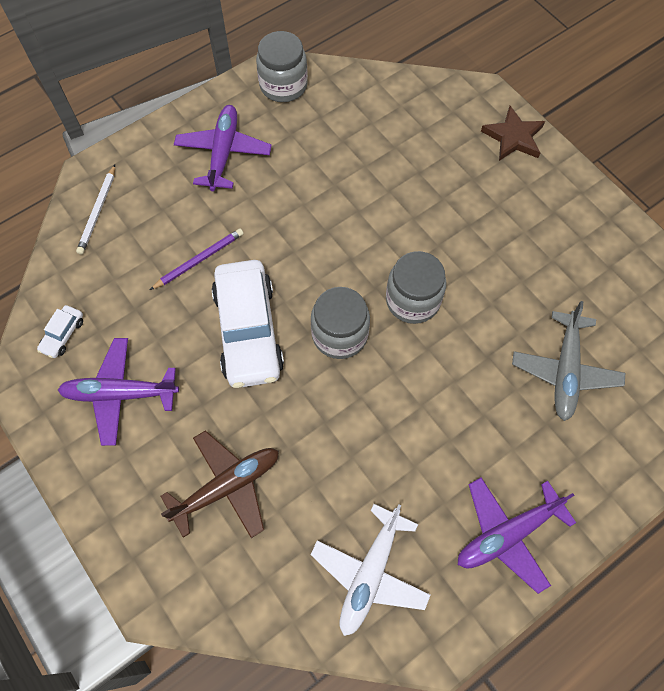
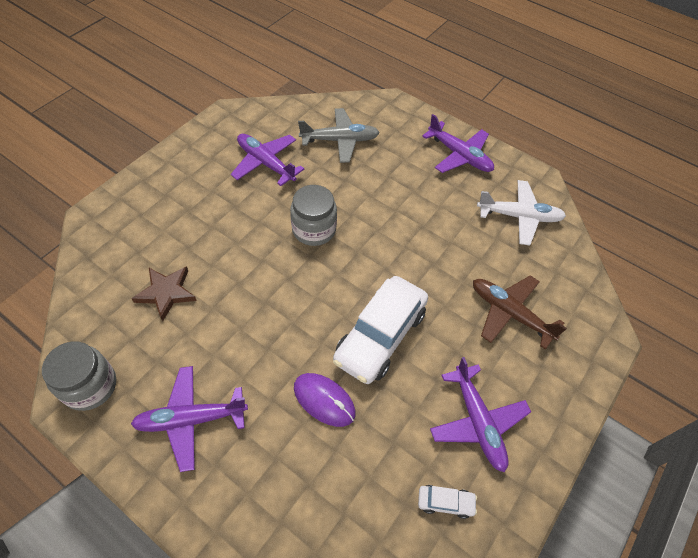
camera: 110 degrees left, 10 degrees down
white pencil [76,165,115,255] -> none
purple pencil [150,228,244,290] -> purple mouse [294,373,356,427]
white car [212,260,284,388] -> white car turned 150 degrees clockwise [333,276,428,384]
grey jar [311,287,370,359] -> none
brown star [481,106,545,161] -> brown star moved to [131,266,197,321]
none -> purple plane [231,134,304,186]

